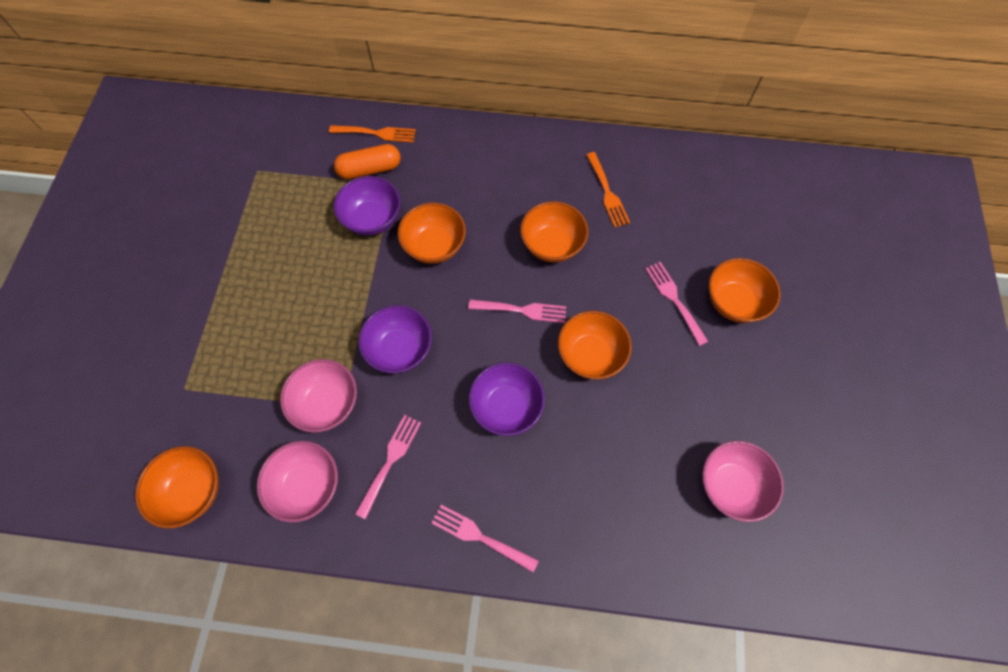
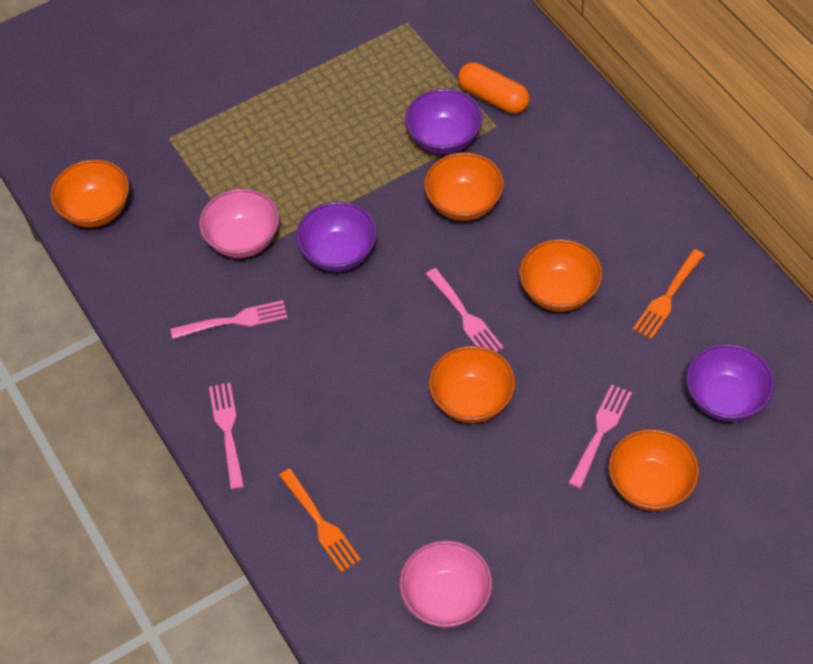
camera: 55 degrees right, 10 degrees down
pink bowl [257,441,338,523] -> none
orange fork [329,125,416,143] -> orange fork moved to [279,469,361,573]
purple bowl [469,362,545,436] -> purple bowl moved to [686,344,774,422]

